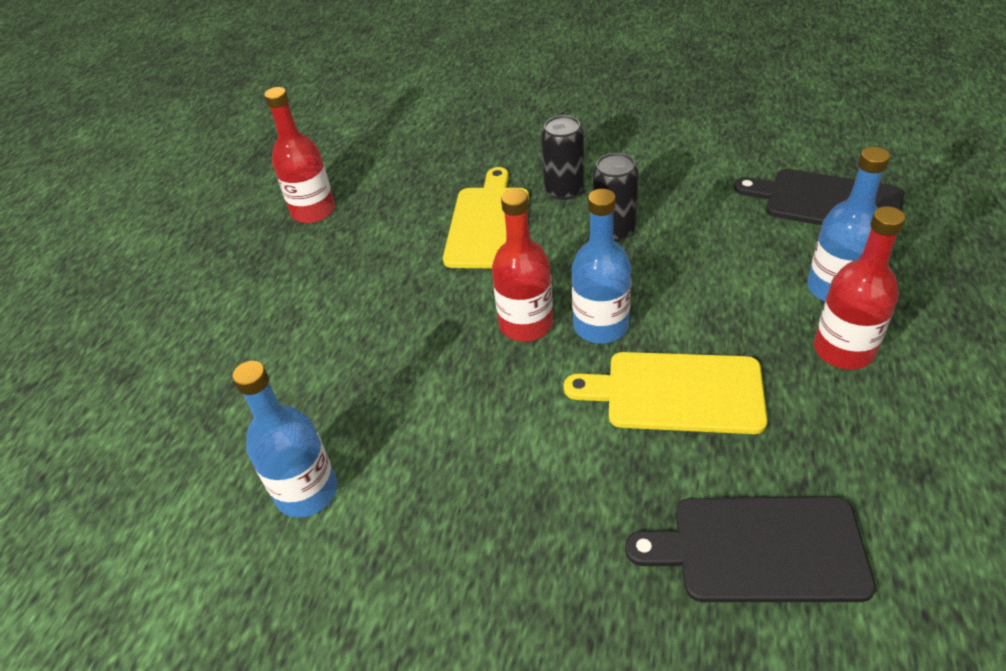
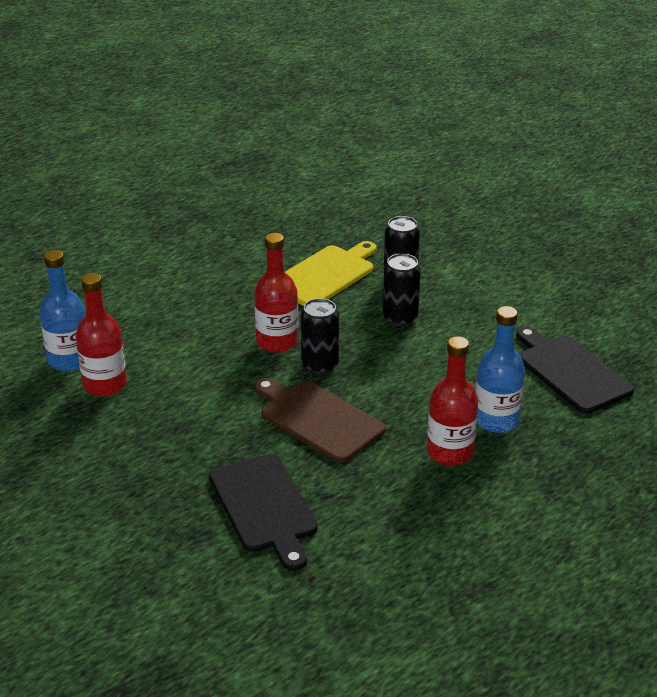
camera: 30 degrees right, 10 degrees down
red bottle [264,87,335,223] -> red bottle moved to [76,273,127,396]
yellow cutting board [564,352,768,434] -> brown cutting board [254,378,386,463]
blue bottle [572,189,631,344] -> black can [301,298,339,374]
black cutting board [625,497,876,602] -> black cutting board turned 150 degrees counterclockwise [209,454,318,571]

